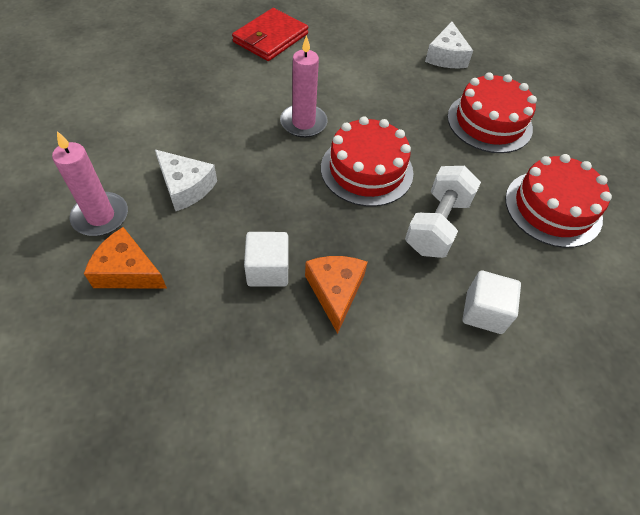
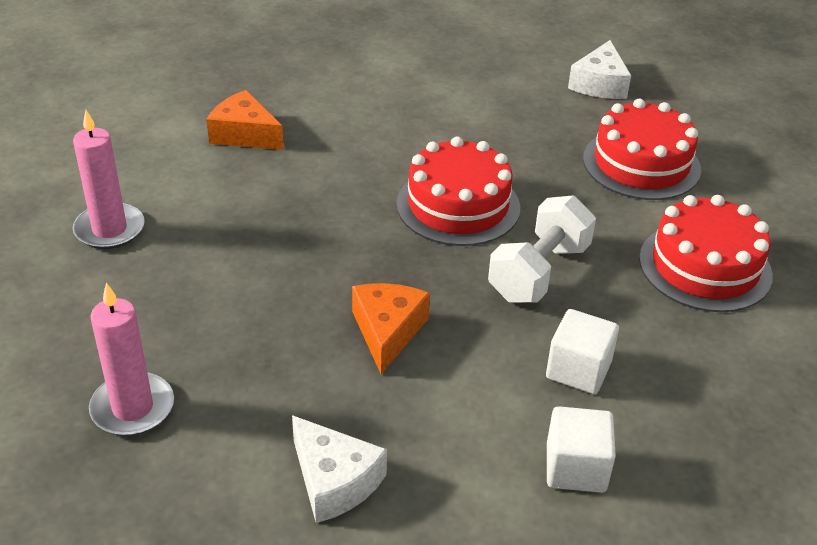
camera: 10 degrees right, 15 degrees down
orange cheese [84,227,167,289] -> orange cheese moved to [206,90,284,150]
white cheese [155,150,217,211] -> white cheese moved to [292,415,387,523]
red wallet [232,8,308,61] -> none
white cube [244,232,288,287] -> white cube moved to [547,406,616,493]
pink candle [280,35,328,138] -> pink candle moved to [89,283,174,436]

